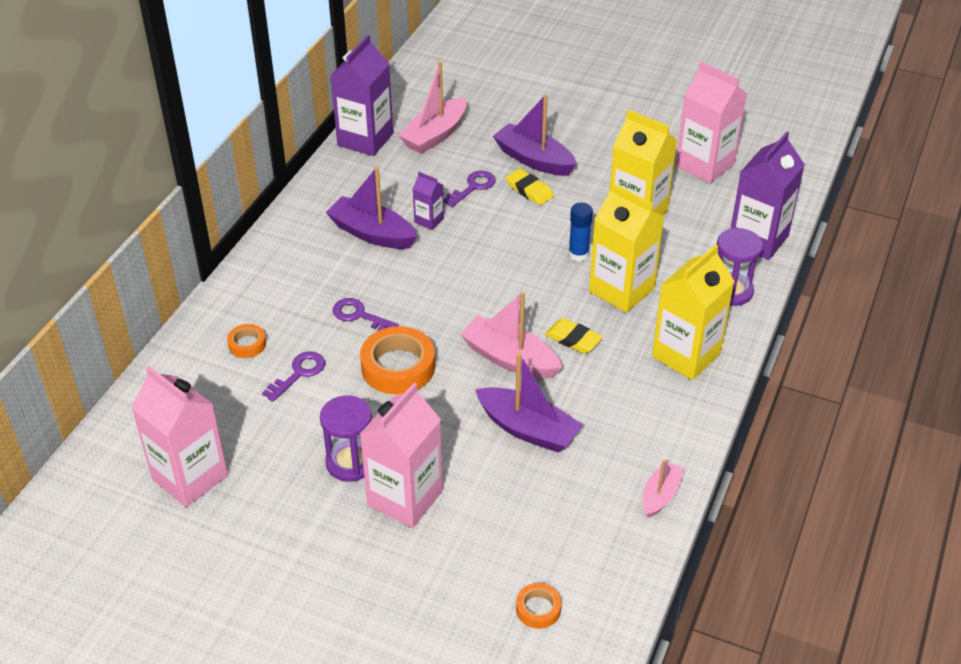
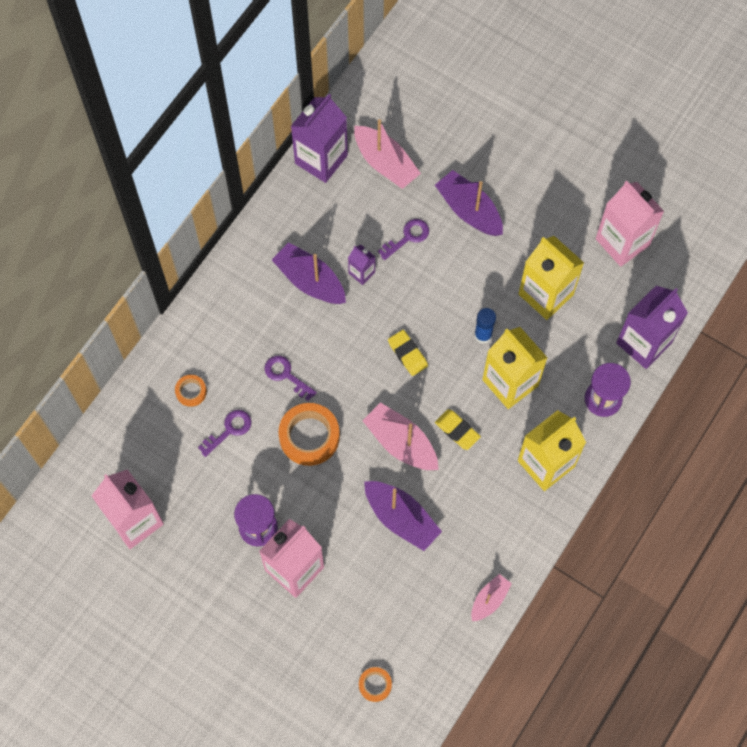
camera: 10 degrees right, 25 degrees up
pink boat [398,62,467,154] -> pink boat turned 90 degrees counterclockwise [354,119,421,189]
yellow eraser [506,168,554,205] -> yellow eraser moved to [388,330,428,376]

